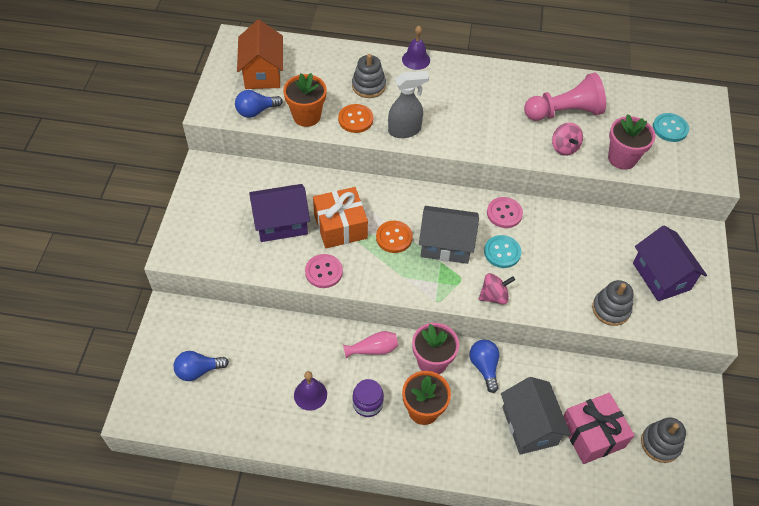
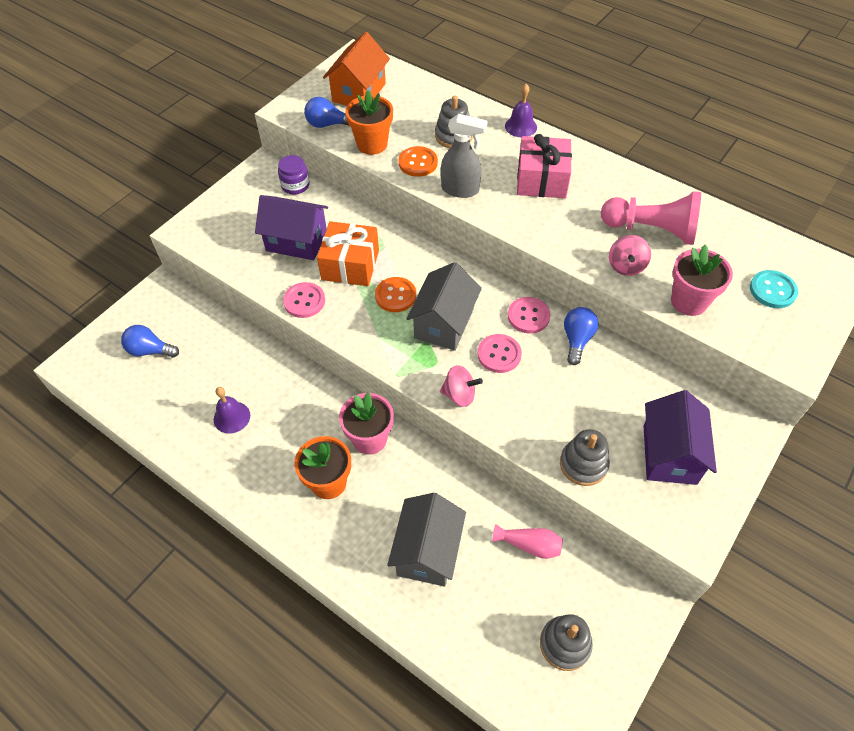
camera: 30 degrees right, 0 degrees up
pink vase [343,331,398,358] -> pink vase moved to [492,524,563,559]
purple jar [353,379,384,417] -> purple jar moved to [278,155,310,194]
grey house [419,206,479,264] -> grey house turned 75 degrees clockwise [406,262,482,351]
blue light bulb [469,340,499,393] -> blue light bulb moved to [564,307,598,365]
turquoise button [484,235,522,268] -> pink button [478,334,522,373]
pink gift [564,393,635,464] -> pink gift moved to [517,134,572,198]

